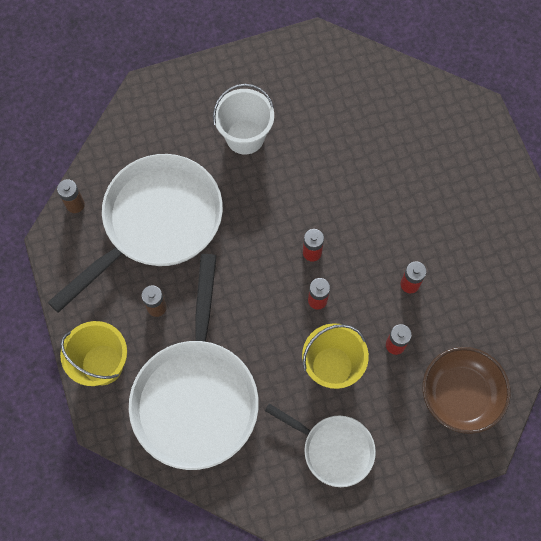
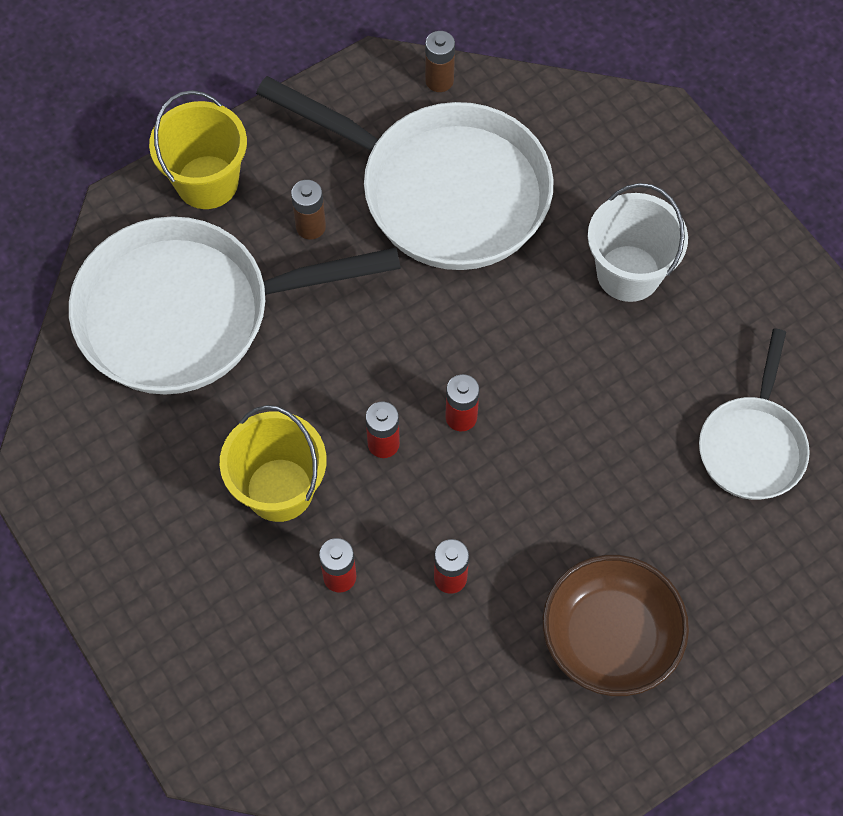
camera: 75 degrees right, 5 degrees down
white pan [265,403,376,487] -> white pan moved to [699,329,810,500]
brown bowl [423,347,511,434] -> brown bowl moved to [543,555,689,696]

